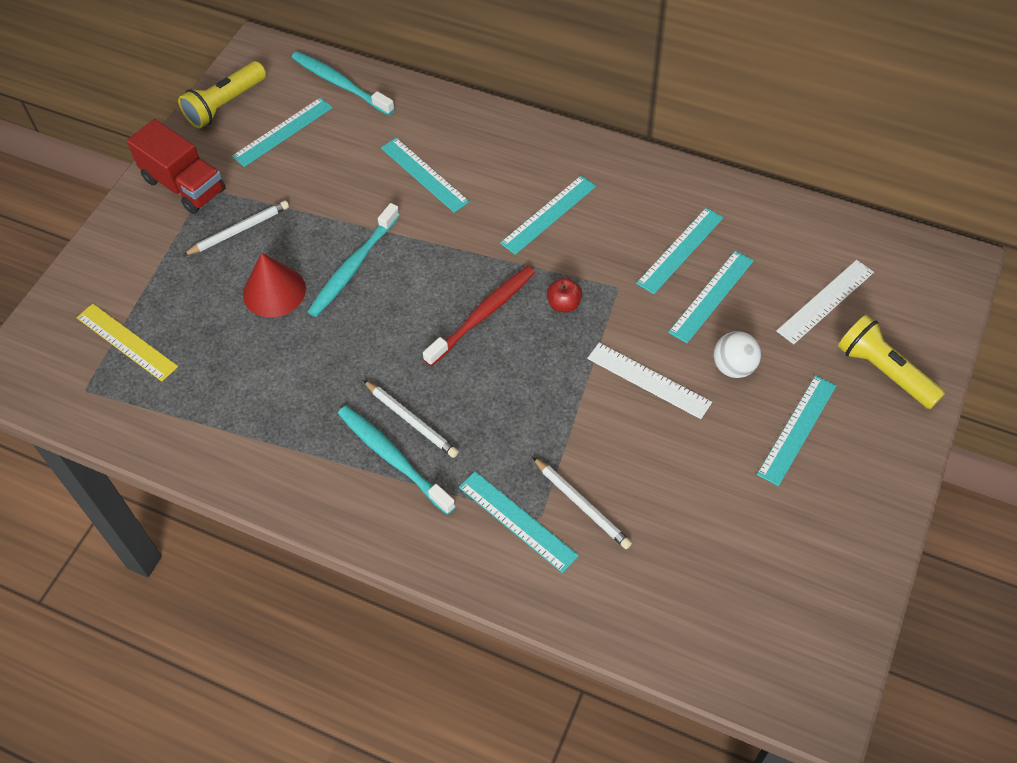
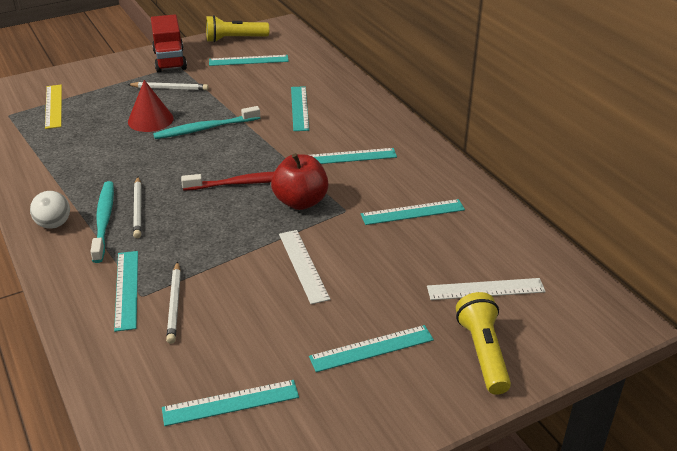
camera: 35 degrees right, 20 degrees down
turquoise toothbrush [292,51,395,115] -> none
red apple [547,278,582,312] -> red apple [271,153,328,210], size x1.96
turquoise ruler [668,250,754,343] -> turquoise ruler moved to [162,380,299,426]
white ball [714,331,761,378] -> white ball moved to [30,191,70,229]

